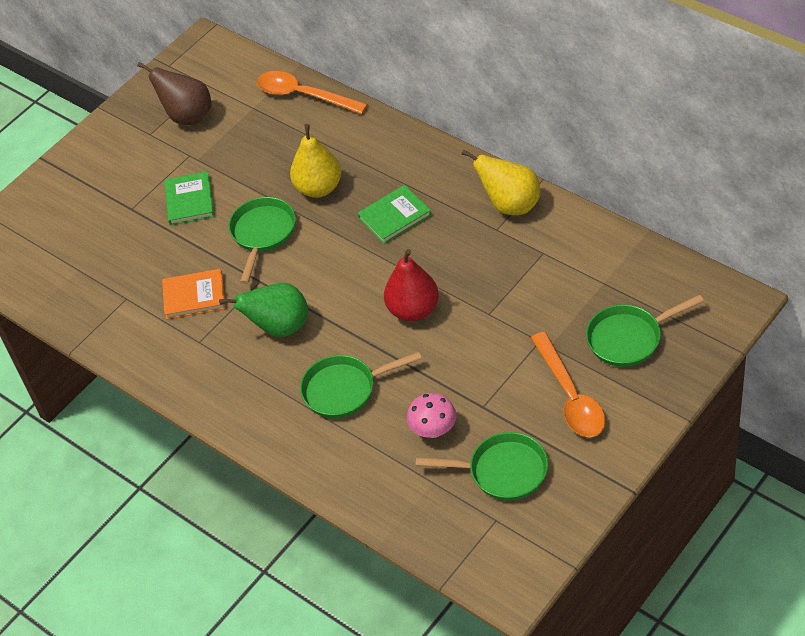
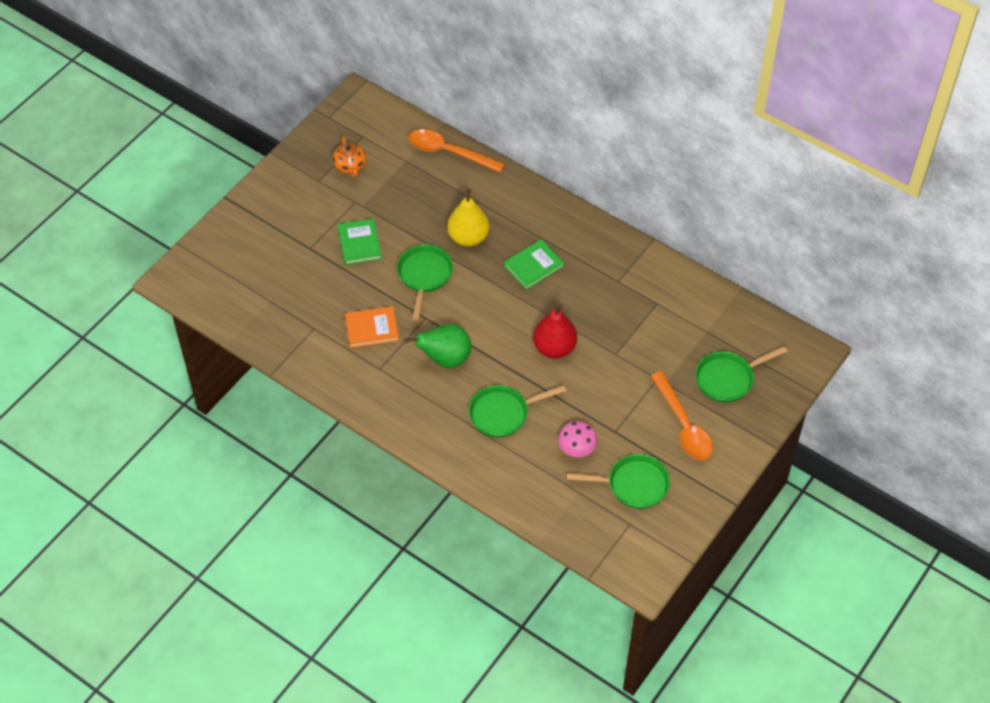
camera: 10 degrees left, 5 degrees up
brown pear [137,62,212,125] -> orange teapot [333,137,366,177]
yellow pear [462,149,540,215] -> none

